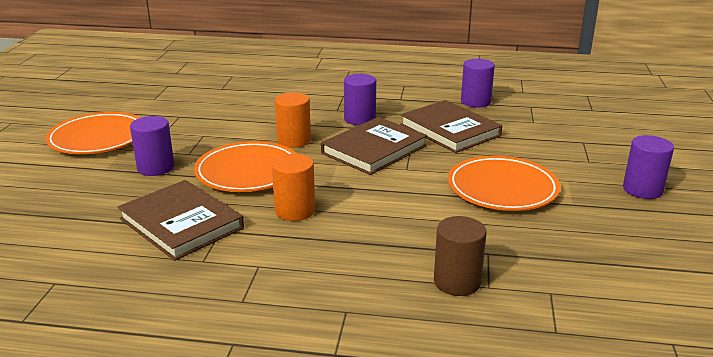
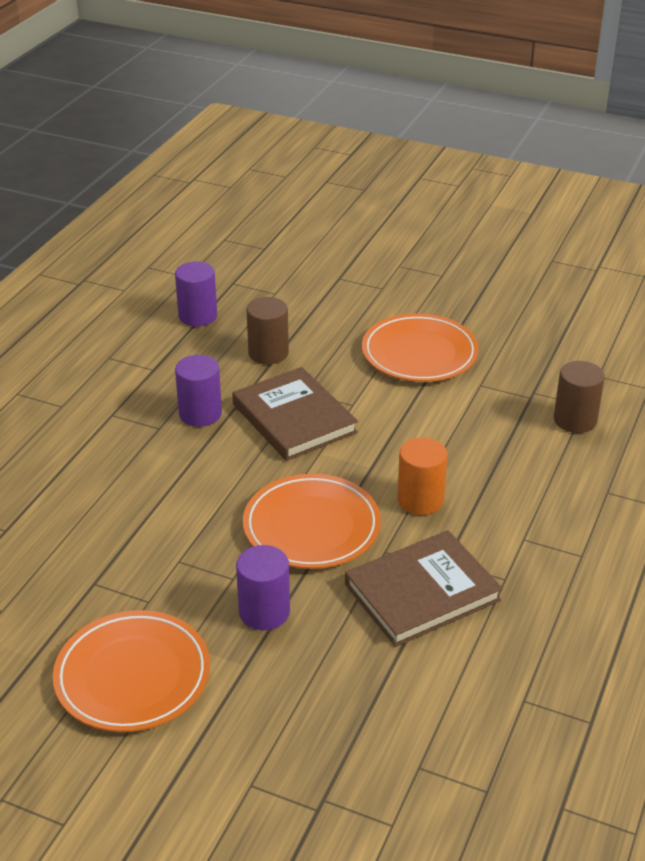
camera: 75 degrees left, 10 degrees up
orange cylinder [275,92,311,148] -> none
brown book [400,100,502,153] -> brown cylinder [246,297,289,364]
purple cylinder [623,135,674,199] -> none

